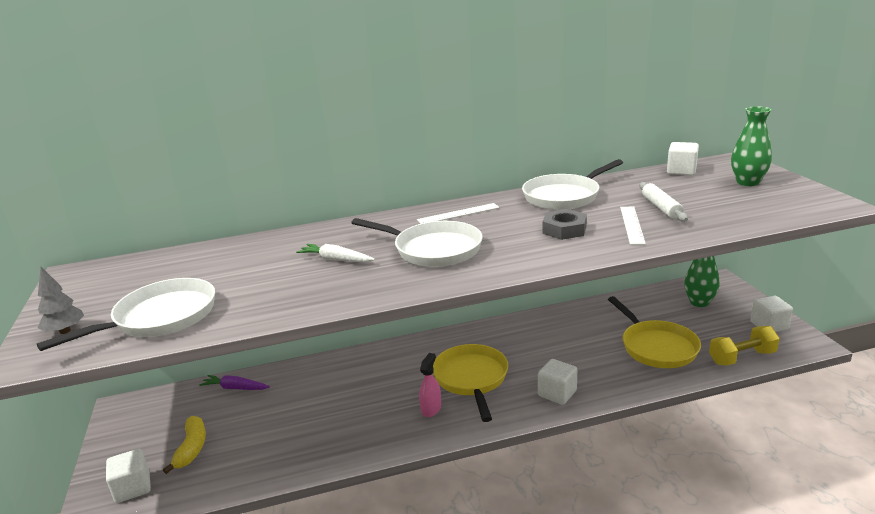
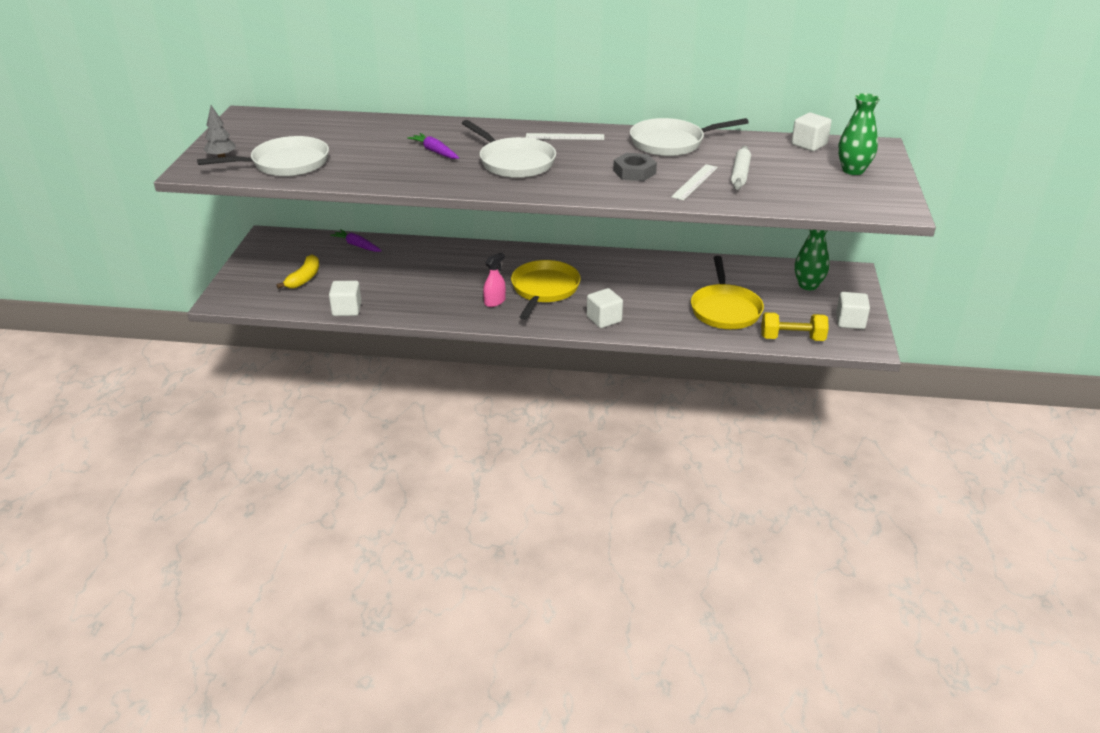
camera: 20 degrees right, 10 degrees up
white cube [106,449,151,503] -> white cube moved to [329,280,361,316]
white carrot [296,244,375,262] -> purple carrot [407,133,459,159]

